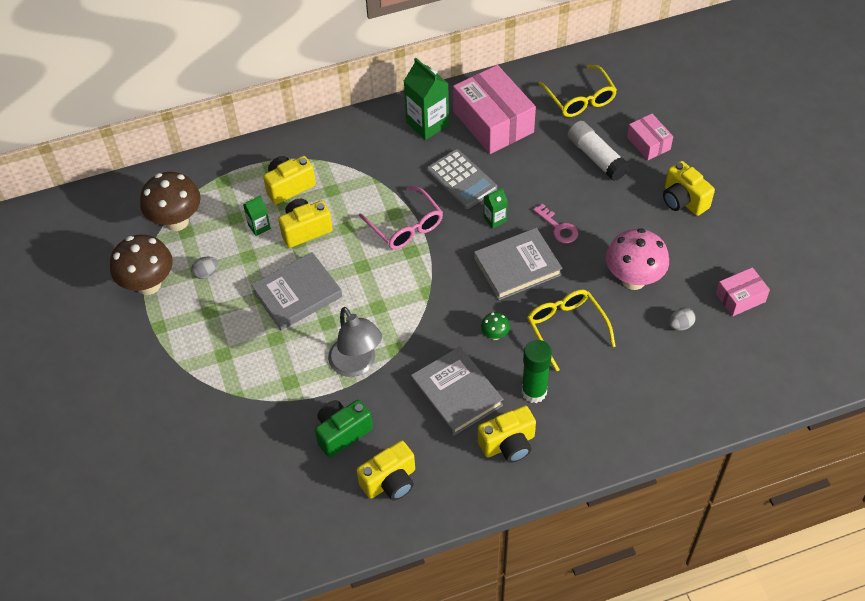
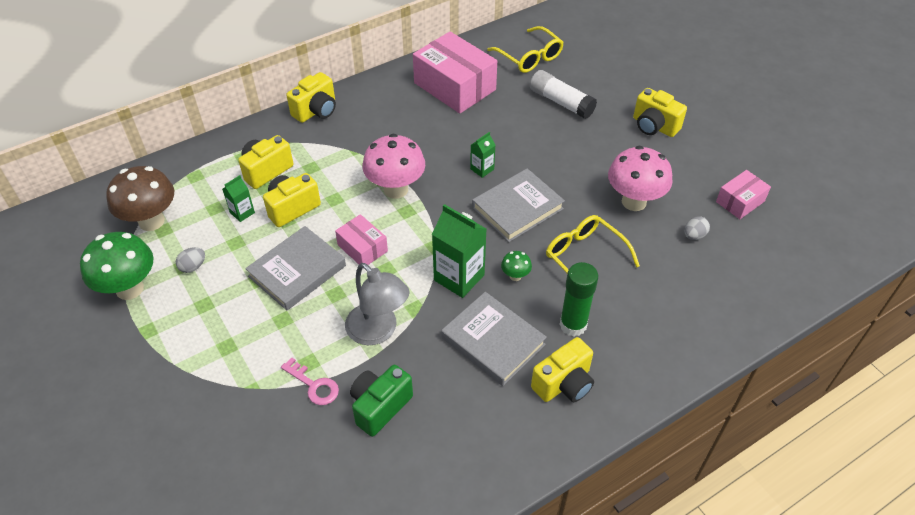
camera: 15 degrees left, 5 degrees down
brown mushroom [110,235,173,295] -> green mushroom [80,232,154,300]
yellow camera [357,440,415,500] -> yellow camera moved to [286,72,336,123]
pink glasses [359,186,443,250] -> pink mushroom [362,134,425,199]
green carton [404,58,449,140] -> green carton moved to [432,204,486,298]
grey calculator [426,149,497,209] -> none
pink key [533,203,578,243] -> pink key moved to [281,357,339,405]
pink box [627,114,673,160] -> pink box moved to [335,214,388,265]

